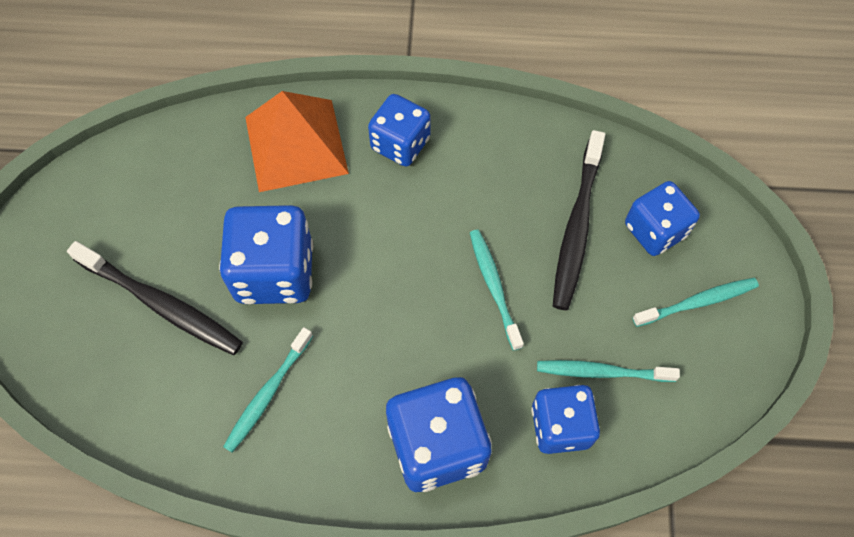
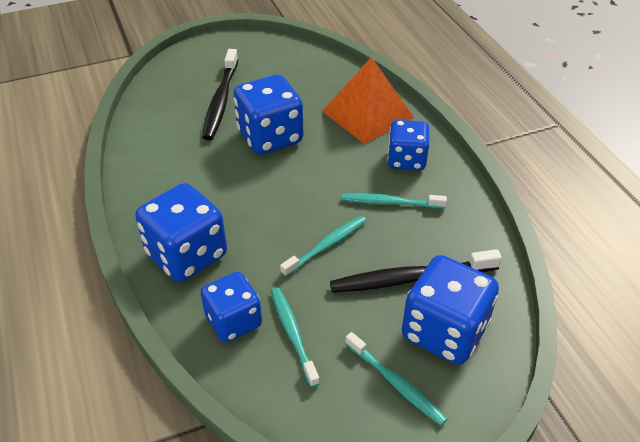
camera: 65 degrees right, 20 degrees down
turquoise toothbrush [223,327,313,452] -> turquoise toothbrush moved to [342,193,447,209]
blue dice [625,181,700,256] -> blue dice [402,255,499,365], size x1.51

